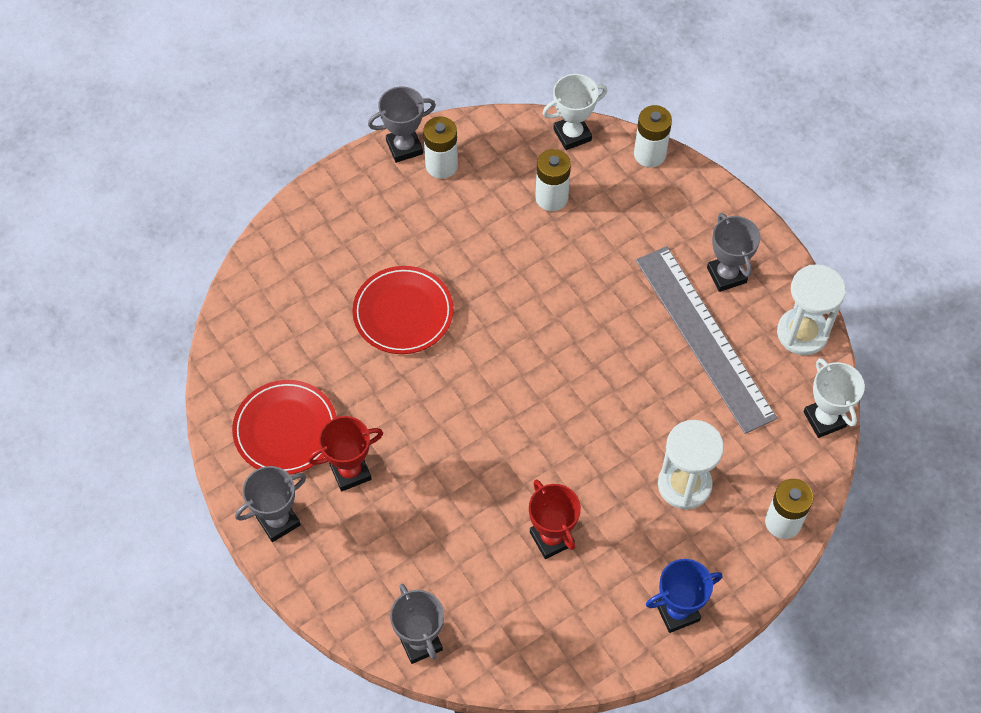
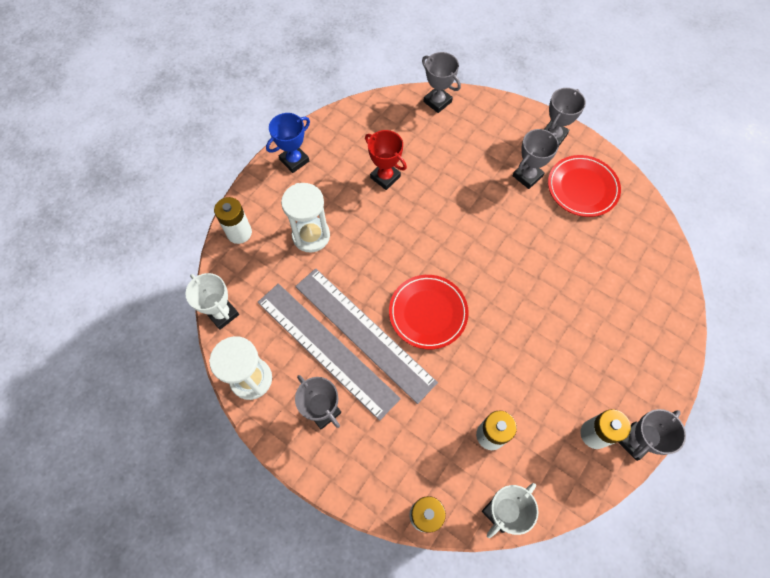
camera: 160 degrees right, 5 degrees up
red trophy [308,416,383,491] -> grey trophy [513,129,559,189]
red plate [352,266,453,354] -> red plate moved to [389,275,469,349]
none -> grey ruler [295,268,438,404]

